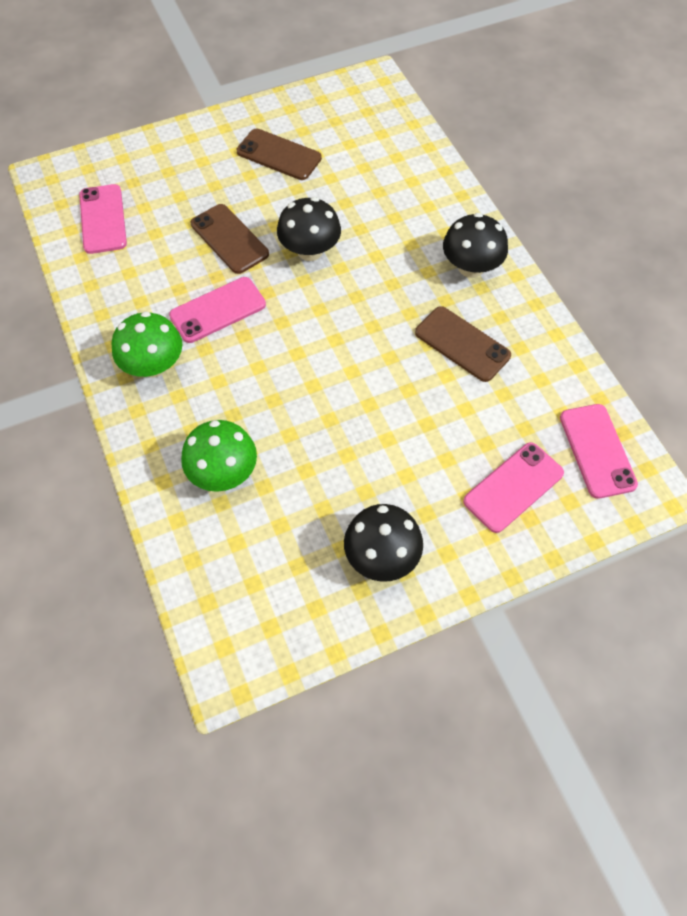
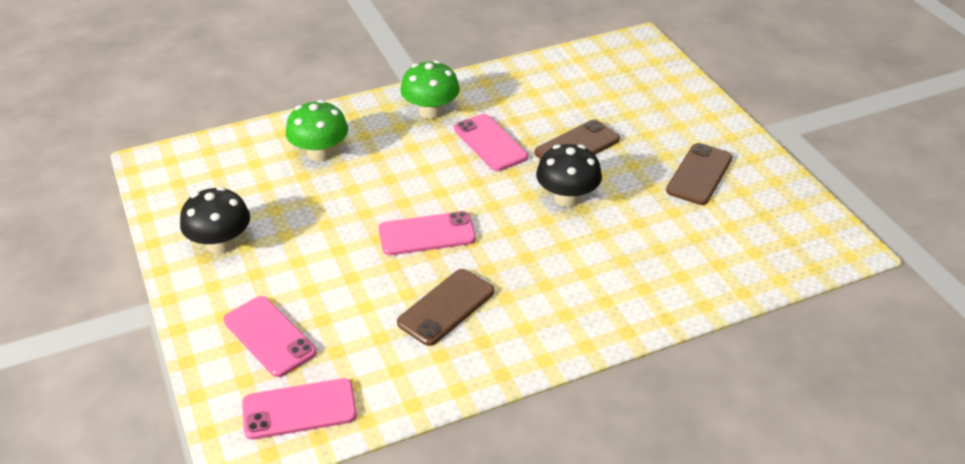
camera: 90 degrees right, 20 degrees down
pink phone [79,184,127,254] -> pink phone moved to [379,211,476,255]
black mushroom [443,213,508,278] -> none

